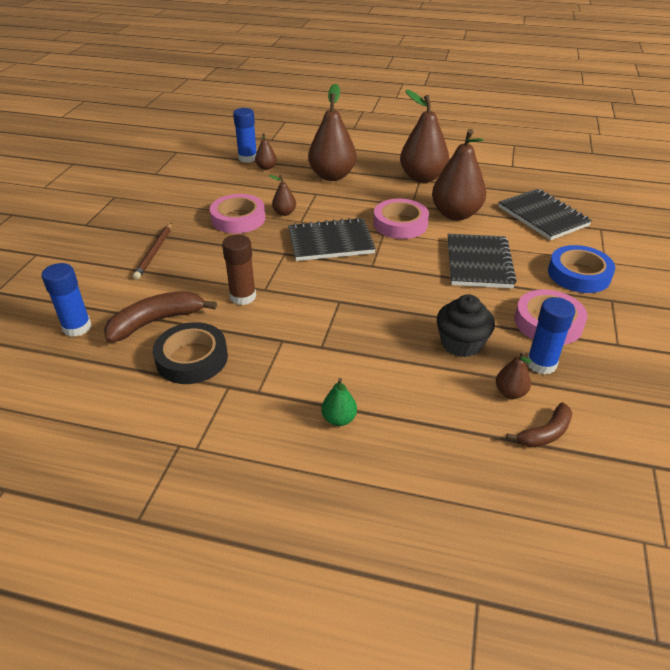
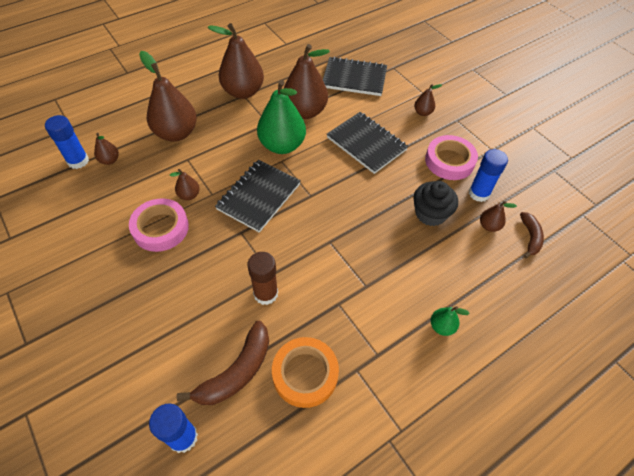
camera: 50 degrees left, 15 degrees up
brown banana [104,291,217,343] -> brown banana turned 150 degrees counterclockwise [177,321,269,405]
brown pencil [133,223,172,280] -> none
black tape [153,322,228,384] -> orange tape [272,337,339,408]
pink tape [373,199,429,239] -> green pear [257,80,306,154]
blue tape [548,245,615,293] -> brown pear [414,84,442,116]

